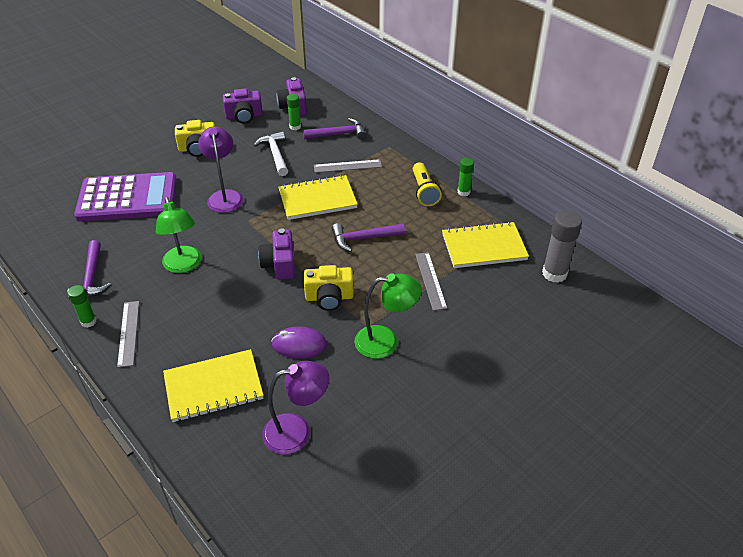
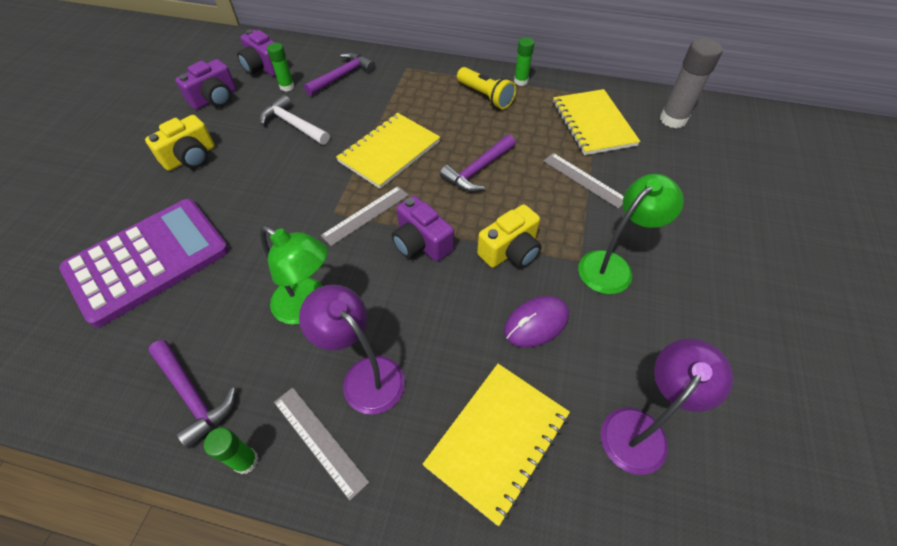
camera: 35 degrees left, 10 degrees up
purple lamp [198,126,243,213] -> purple lamp moved to [299,285,405,415]
grey ruler [314,159,382,173] -> grey ruler moved to [321,186,409,246]
yellow notebook [442,222,529,268] -> yellow notebook turned 60 degrees counterclockwise [553,89,640,155]

